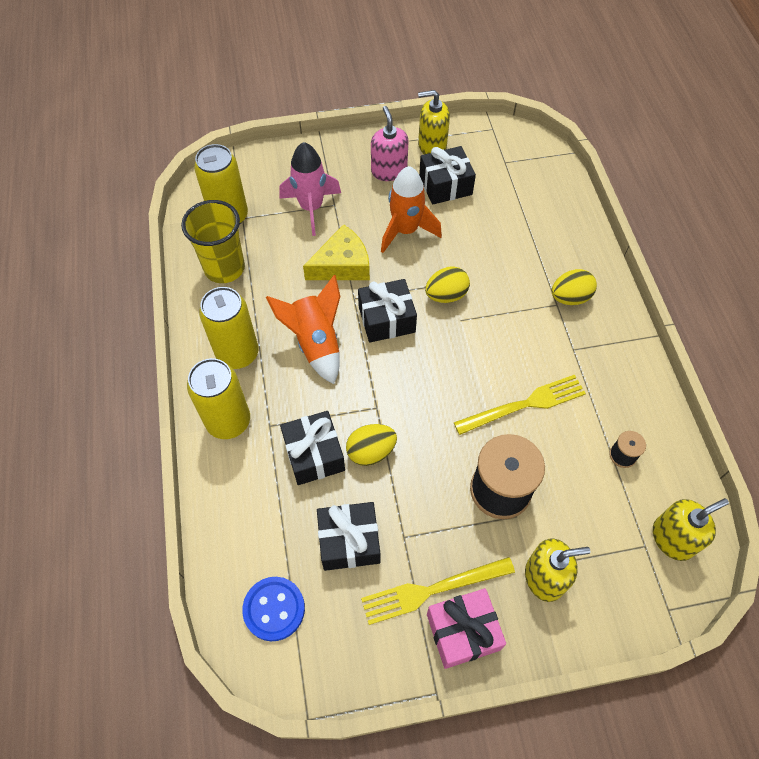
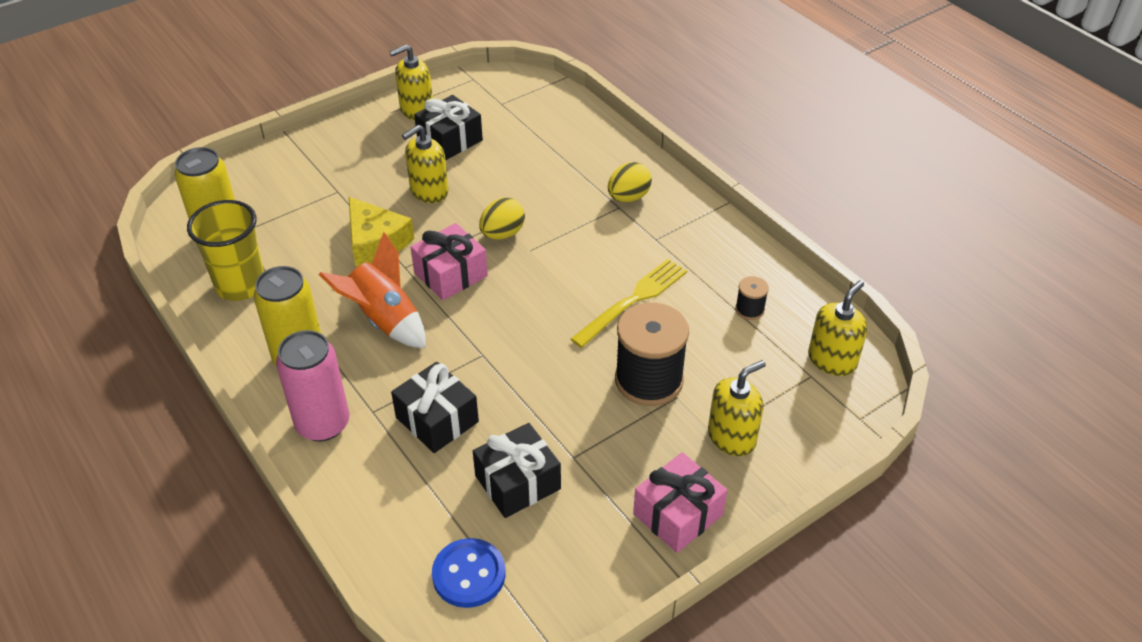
camera: 25 degrees left, 15 degrees down
yellow can [187,358,250,439] -> pink can [276,330,349,442]
pink rocket [279,142,341,236] -> none
yellow cheese [303,224,370,280] -> yellow cheese turned 105 degrees clockwise [349,197,414,266]
yellow egg [346,424,397,466] -> none
black gift [358,279,417,343] -> pink gift [411,223,488,300]
yellow fork [361,557,515,625] -> none
pink soap dispenser [371,106,409,181] -> none
orange rocket [381,166,442,253] -> yellow soap dispenser [402,125,448,203]

